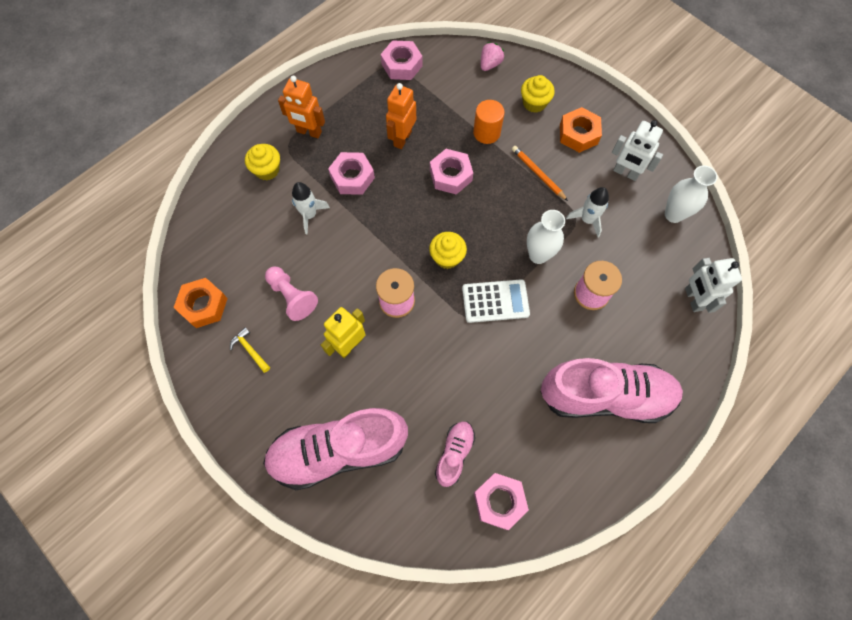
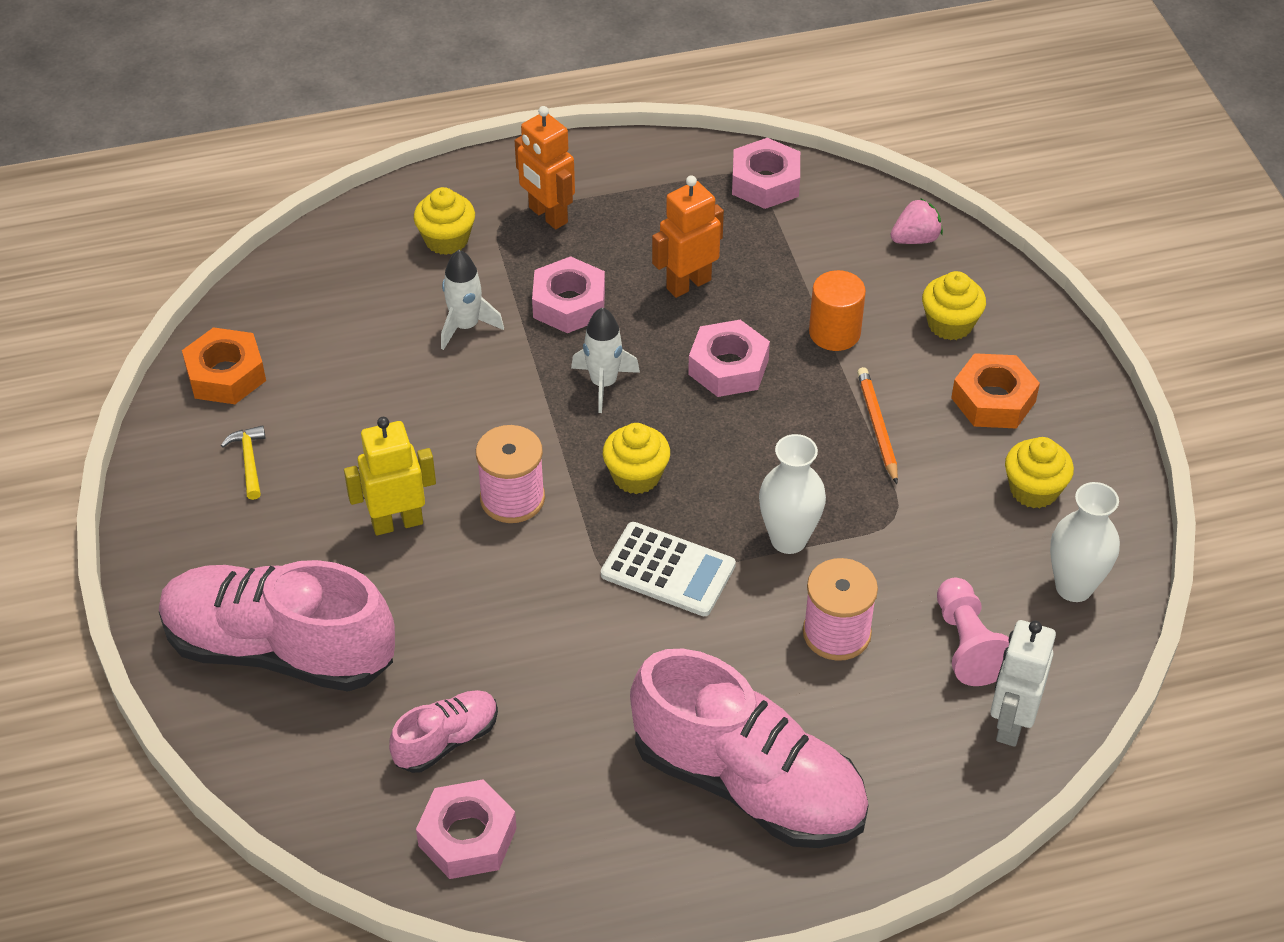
camera: 30 degrees right, 20 degrees down
pink pawn [265,267,318,321] -> pink pawn moved to [937,578,1009,686]
white rocket [566,187,609,238] -> white rocket moved to [571,307,640,413]
white robot [612,120,663,181] -> yellow cupcake [1005,437,1074,508]

